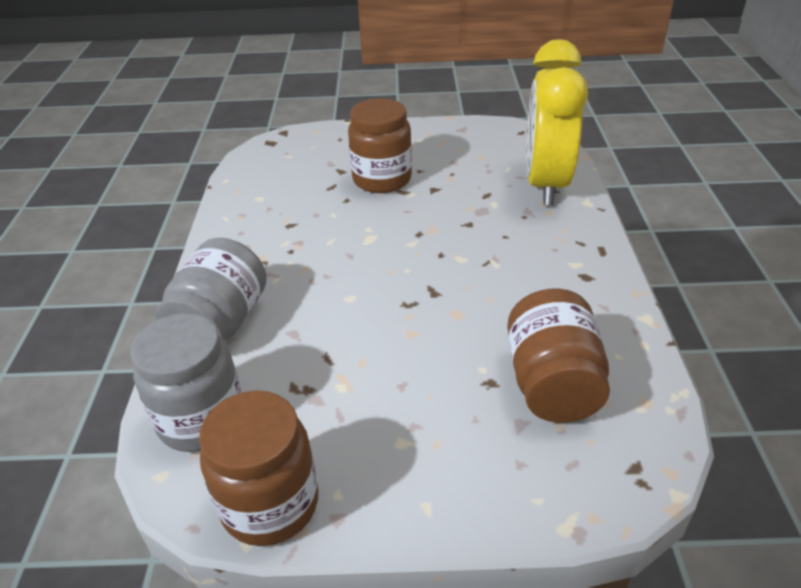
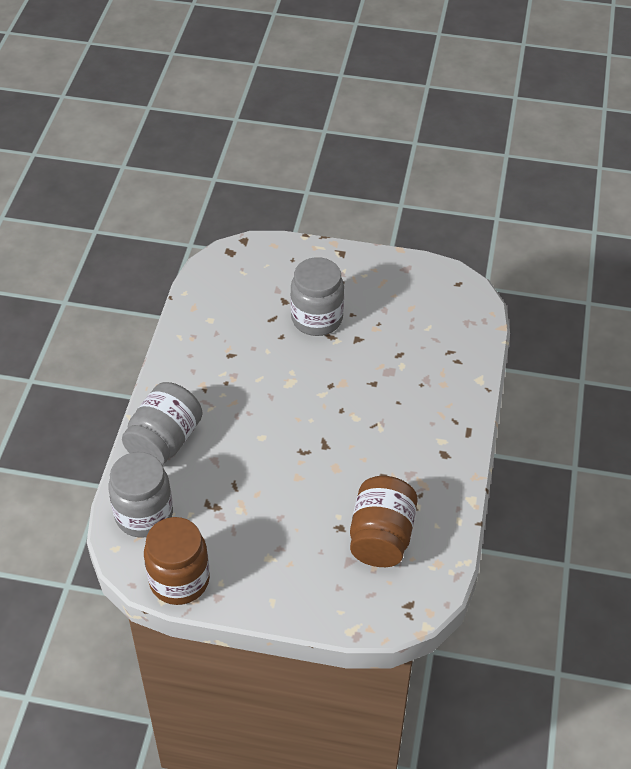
camera: 10 degrees right, 10 degrees up
brown jar [348,98,412,193] -> grey jar [290,257,344,336]
yellow clock [526,40,588,205] -> none

